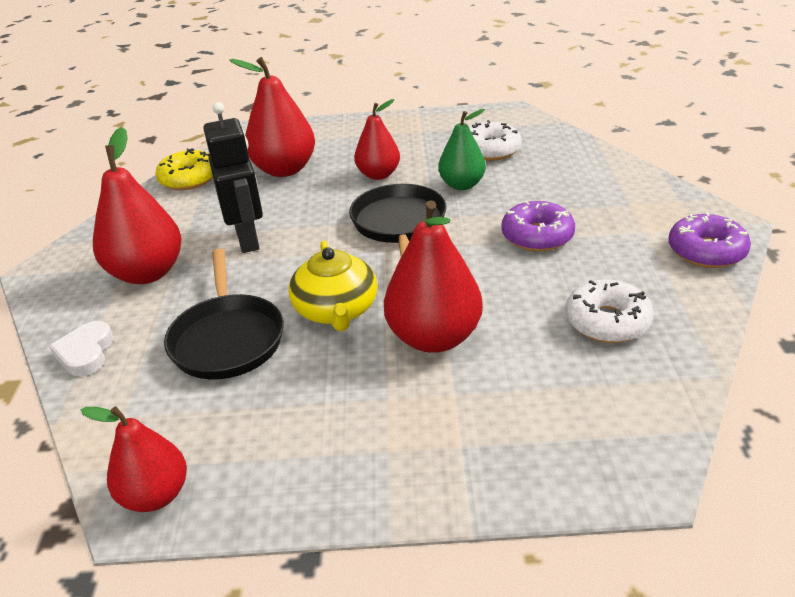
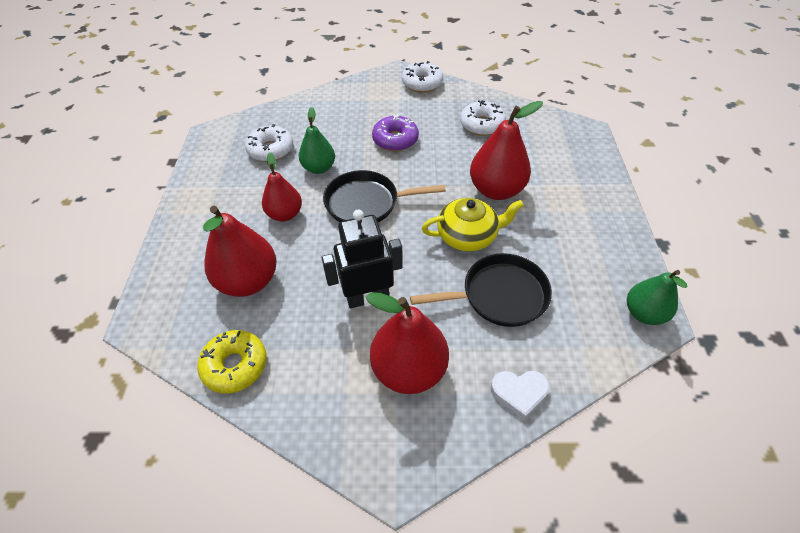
camera: 90 degrees left, 15 degrees up
red pear [81,406,187,512] -> green pear [627,270,688,325]
purple donut [669,212,751,268] -> white donut [402,61,443,93]

